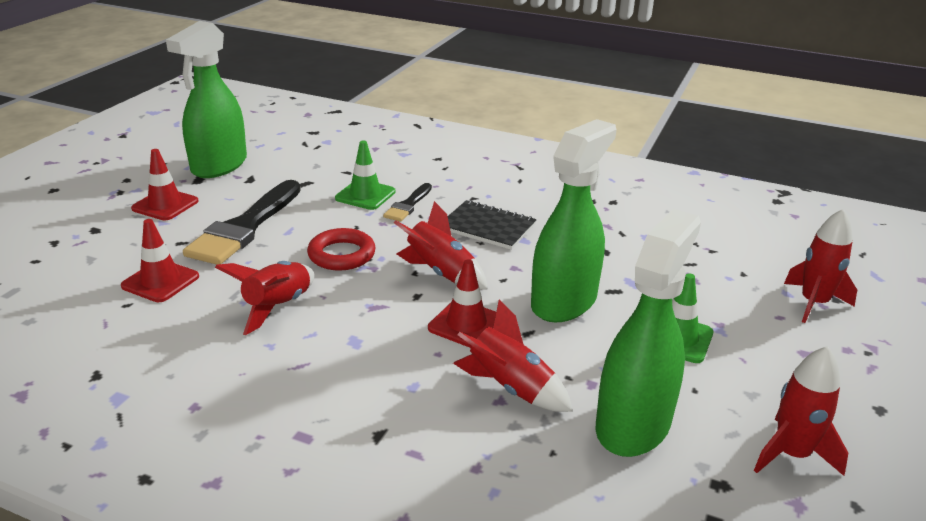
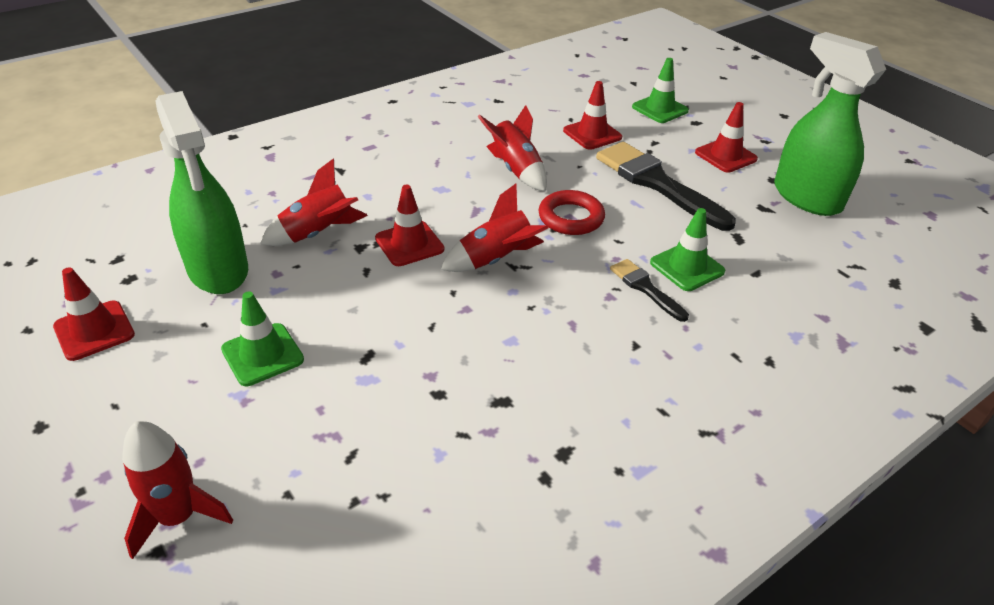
camera: 120 degrees right, 10 degrees up
black notebook [448,200,537,250] -> none
green spray bottle [531,119,617,322] -> none
red rocket [754,346,848,476] -> red traffic cone [53,267,135,361]
none -> green traffic cone [632,58,689,123]

